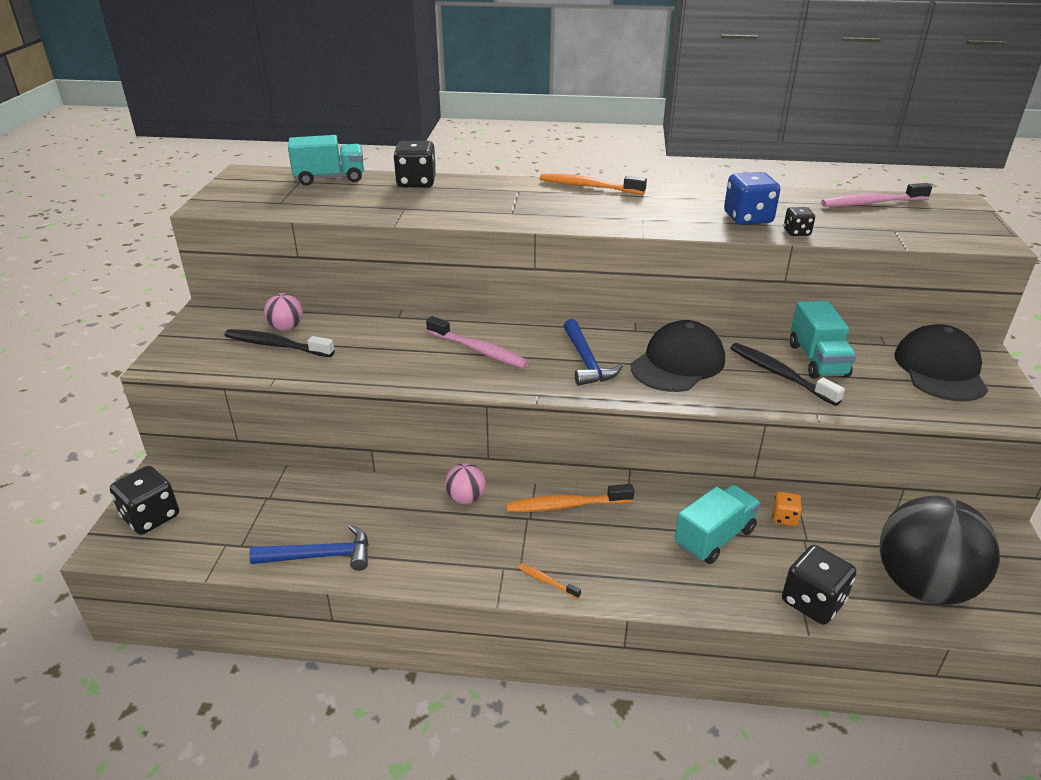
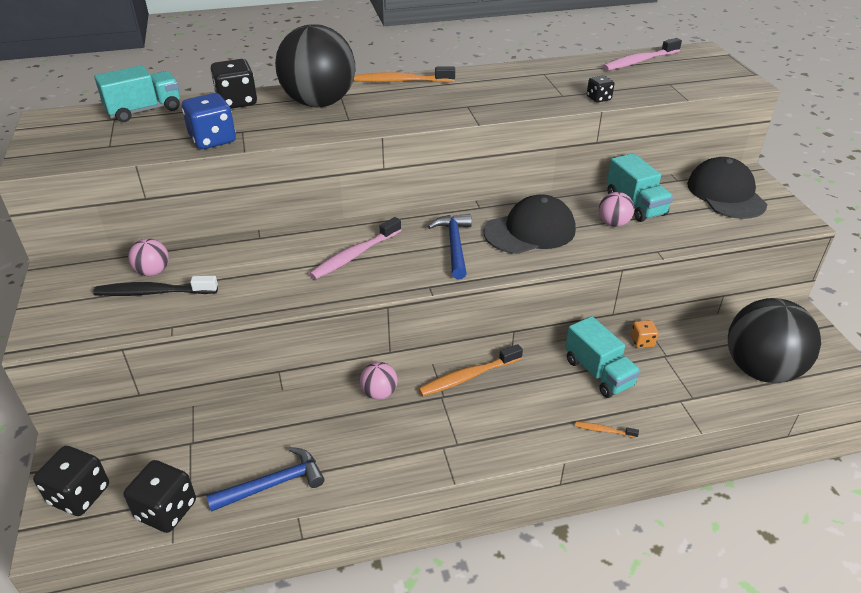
camera: 20 degrees left, 5 degrees up
pink toothbrush [426,316,529,368] -> pink toothbrush turned 120 degrees clockwise [309,217,401,279]
orange toothbrush [518,564,581,599] -> orange toothbrush moved to [575,422,639,438]
blue hammer [564,319,623,386] -> blue hammer turned 150 degrees counterclockwise [428,214,472,279]
black cap [631,320,725,392] -> black cap turned 45 degrees clockwise [483,194,576,254]
turquoise truck [675,485,761,564] -> turquoise truck turned 120 degrees clockwise [565,316,641,398]
blue dice [724,172,780,225] -> blue dice moved to [182,93,236,149]
black toothbrush [730,343,845,406] -> pink ball [599,192,634,227]
black dice [782,545,856,625] -> black dice moved to [124,460,196,533]
none -> black ball [275,24,355,107]

